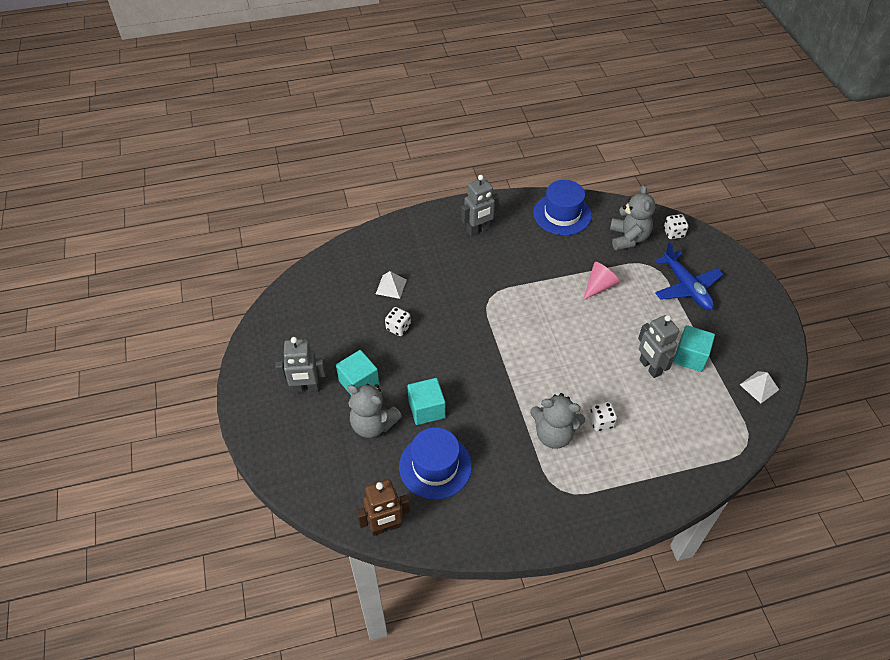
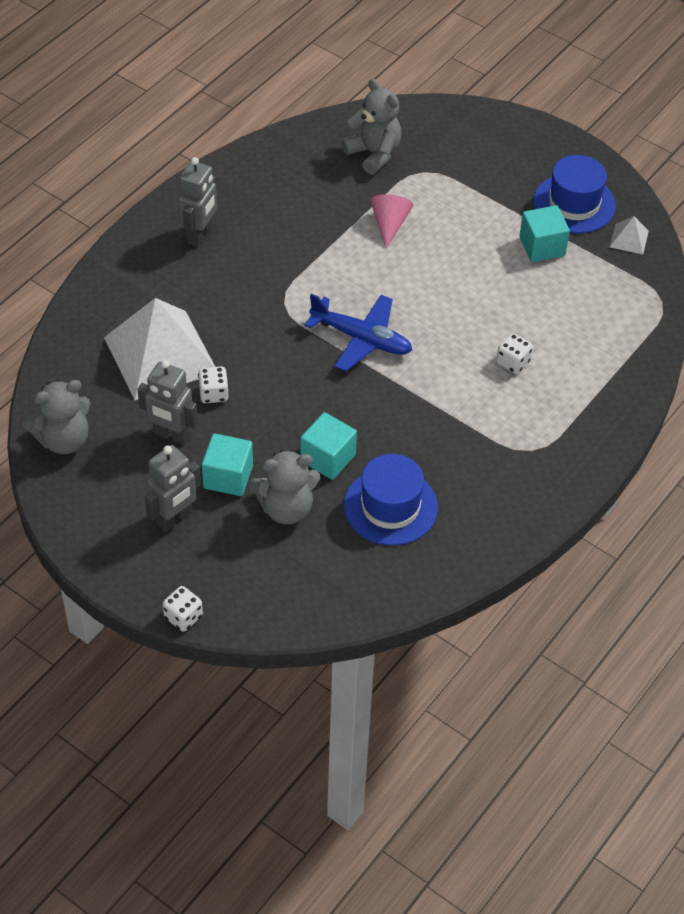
camera: 40 degrees left, 0 degrees up
brown robot [356,479,410,536] -> none
white pyramid [376,271,407,299] -> white pyramid [104,298,215,400], size x2.45
grey teddy bear [530,393,585,449] -> grey teddy bear moved to [23,380,91,454]
blue hat [533,180,592,235] -> blue hat moved to [533,155,616,234]
grey robot [638,315,679,378] -> grey robot moved to [137,360,198,445]
blue plane [655,242,723,310] -> blue plane moved to [305,294,412,371]
white dice [664,214,688,239] -> white dice moved to [163,586,203,632]

